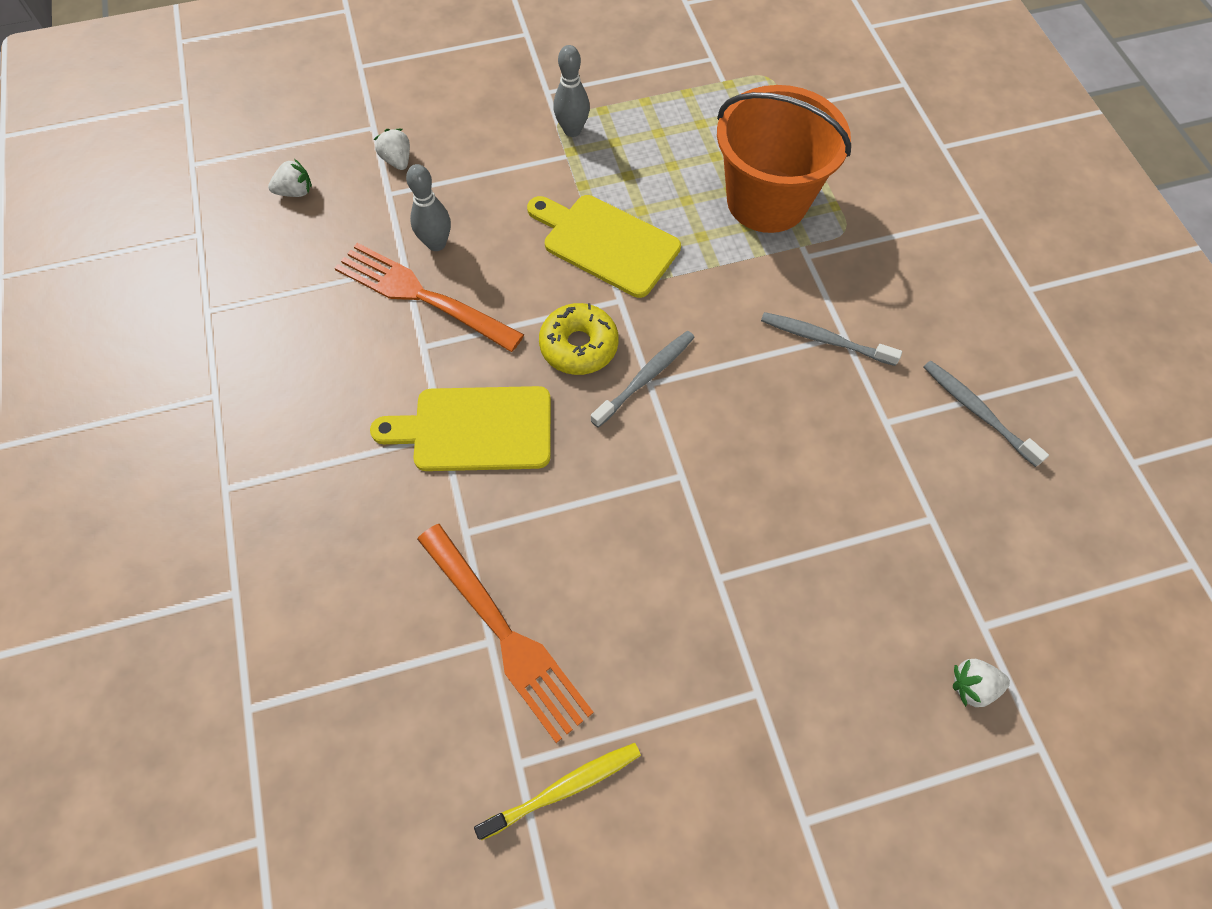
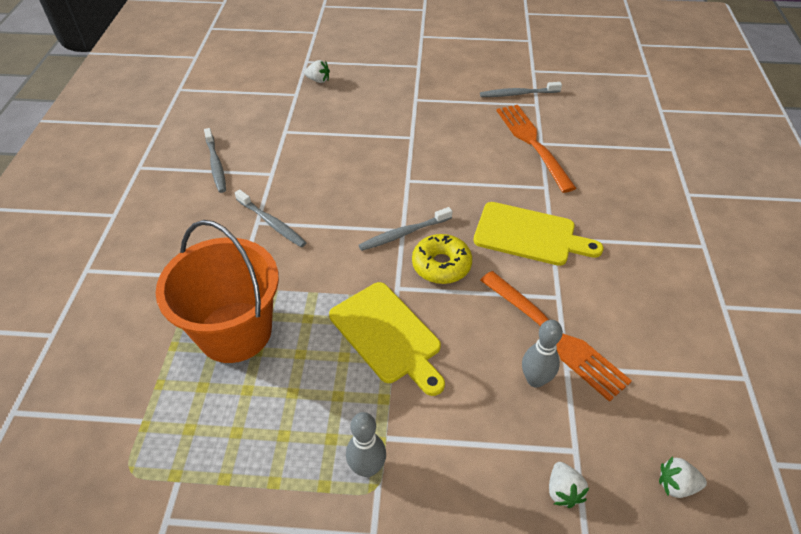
camera: 160 degrees left, 15 degrees down
yellow toothbrush [474,743,641,840] -> grey toothbrush [480,82,562,97]

